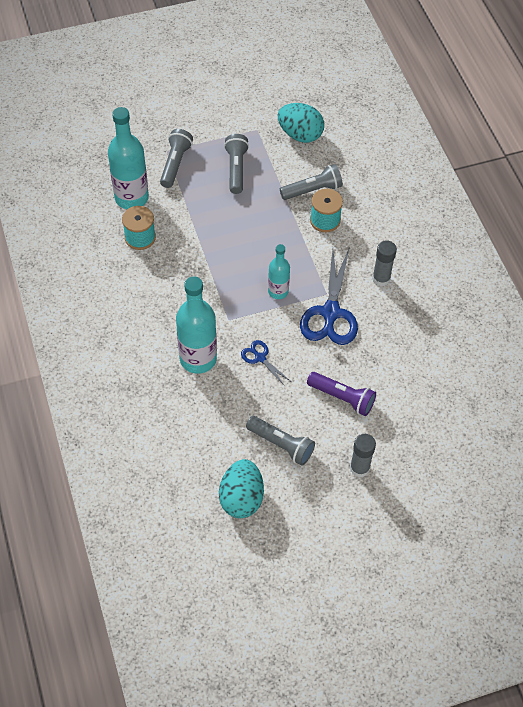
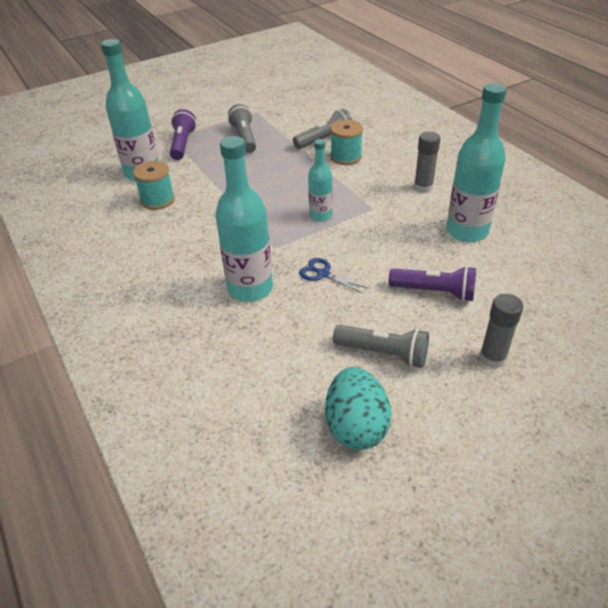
camera: 10 degrees left, 15 degrees down
grey flashlight [160,129,193,188] -> purple flashlight [170,109,196,160]
turquoise egg [278,103,324,143] -> none
blue scissors [300,249,358,345] -> none
none -> turquoise bottle [446,83,507,243]

